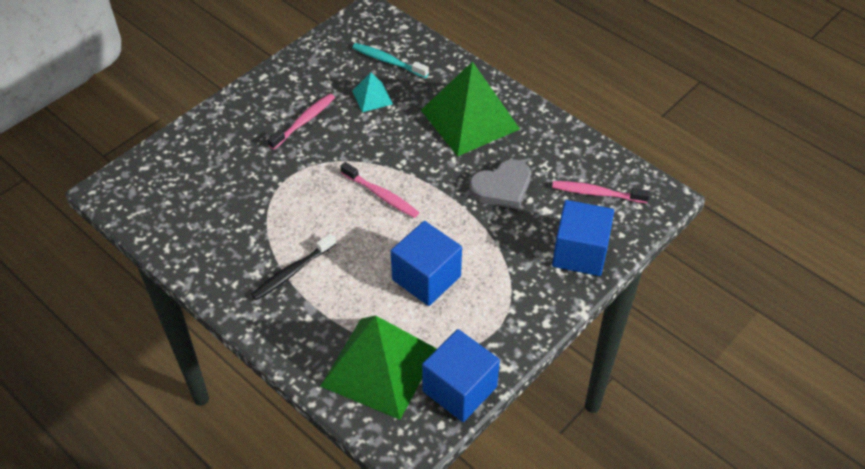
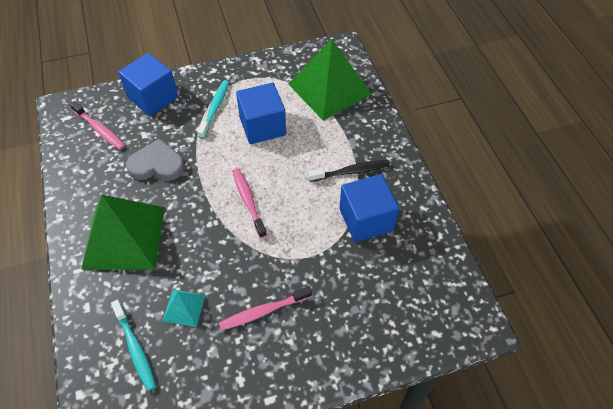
camera: 150 degrees left, 5 degrees up
blue cube [422,329,500,422] -> blue cube moved to [339,174,399,242]
none -> turquoise toothbrush [197,80,229,139]

